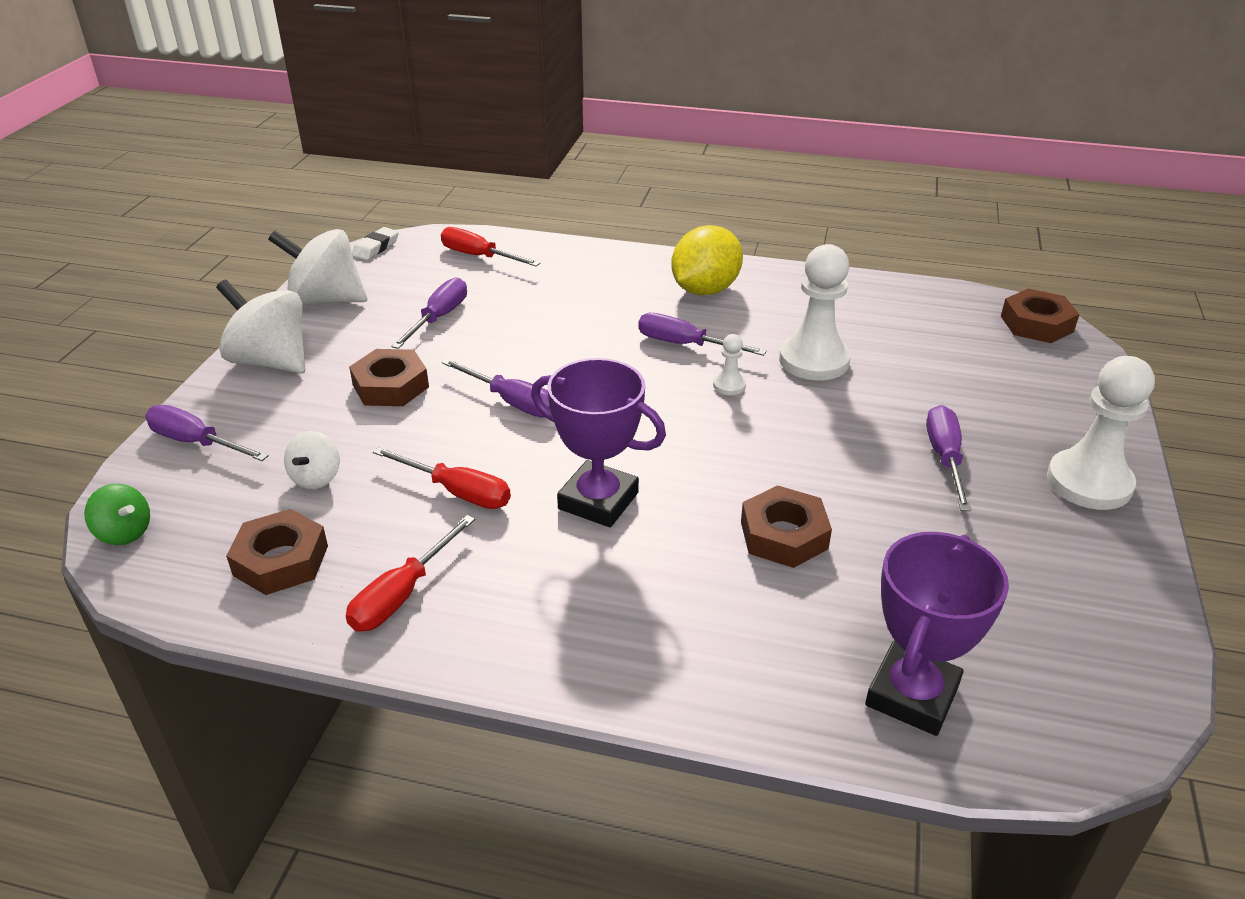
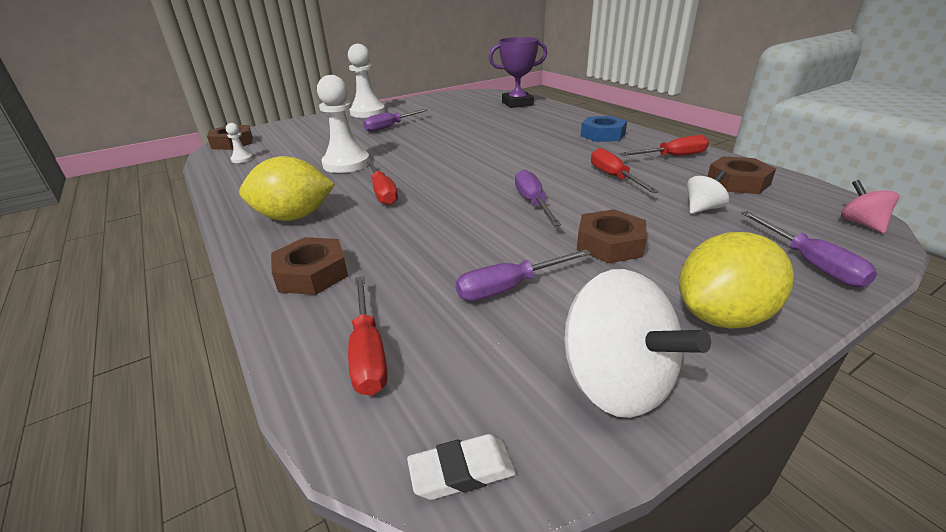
camera: 135 degrees left, 5 degrees down
green spinning top [84,484,150,545] -> pink spinning top [841,180,899,233]
white spinning top [216,279,306,374] -> yellow lemon [679,232,794,329]
purple trophy [531,358,666,527] -> none
purple screwdriver [638,313,767,356] -> red screwdriver [367,160,398,205]
white pawn [713,334,746,395] -> white pawn moved to [226,123,253,163]
brown nut [741,485,832,568] -> brown nut moved to [271,237,348,295]
none -> blue nut [581,116,627,142]

